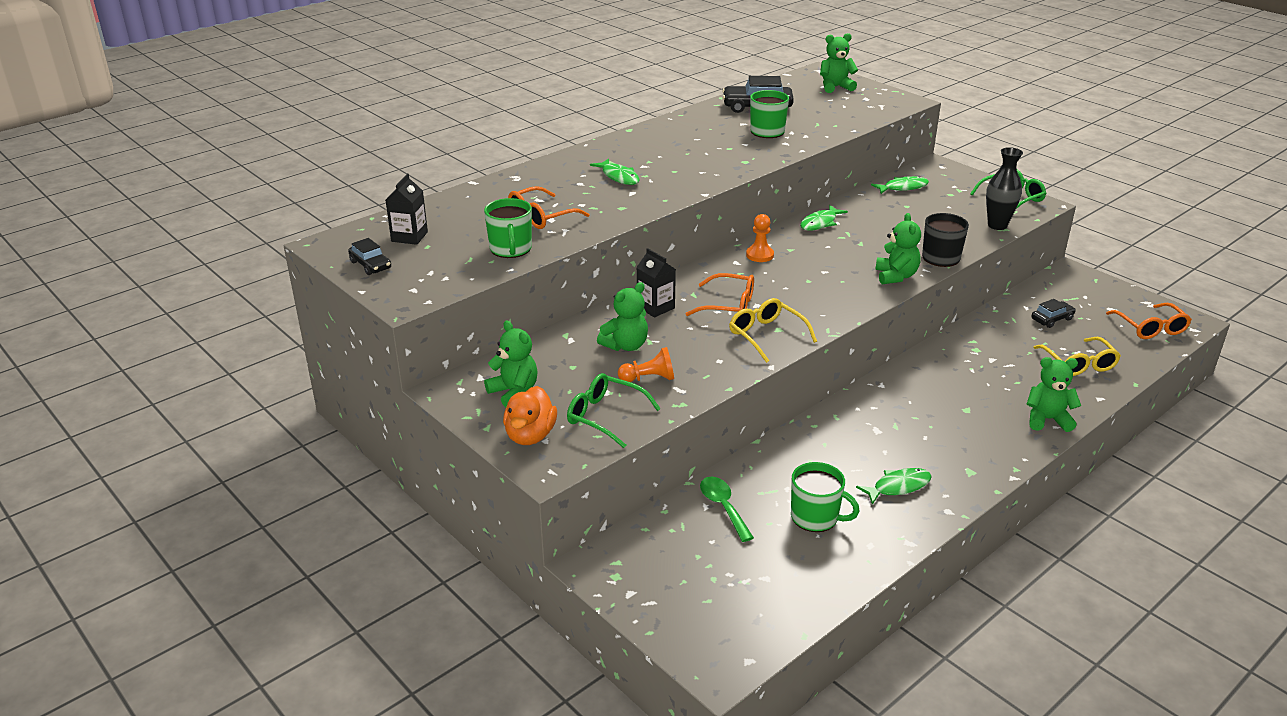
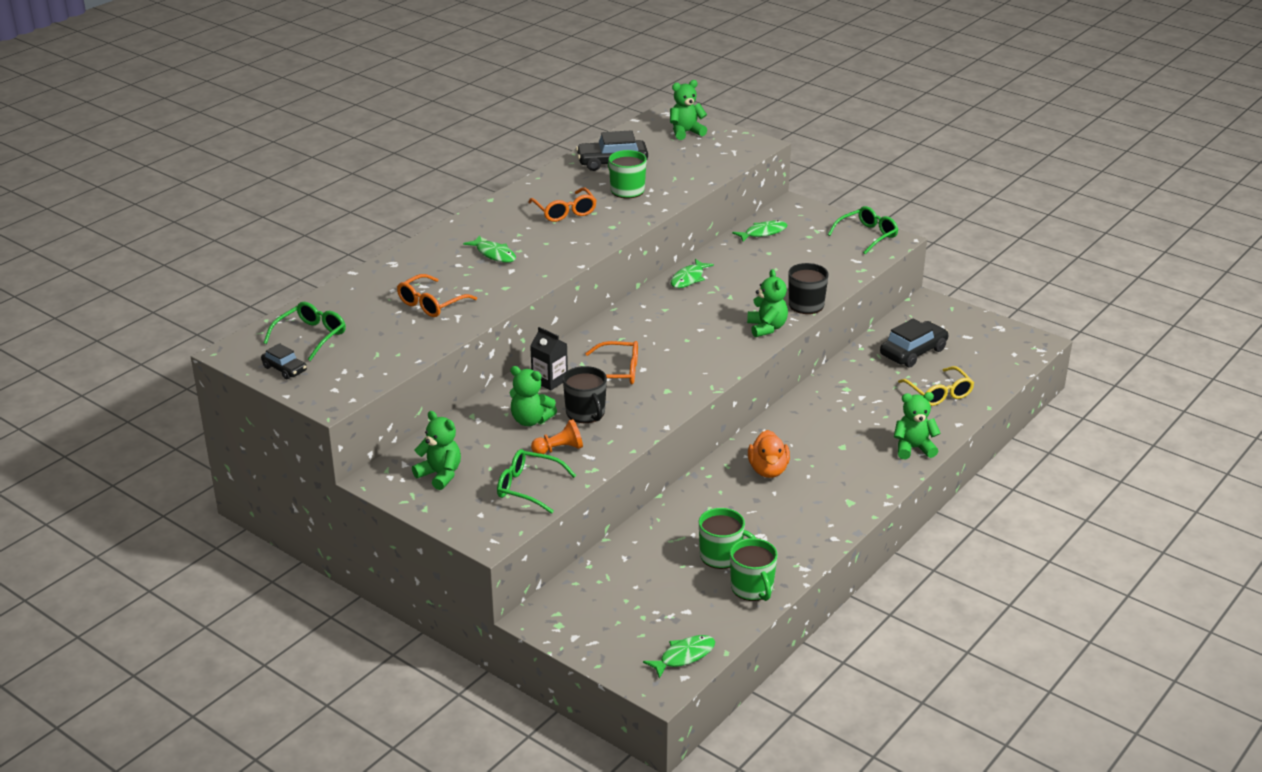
camera: 10 degrees left, 0 degrees up
black carton [385,174,428,245] -> green glasses [264,302,346,361]
green mug [484,198,532,258] -> green mug moved to [730,538,778,601]
orange duck [503,386,557,445] -> orange duck moved to [748,430,790,478]
green teddy bear [597,282,648,351] -> green teddy bear turned 75 degrees clockwise [510,366,557,426]
green spoon [700,477,754,542] -> none
yellow glasses [729,298,817,363] -> none
orange pawn [746,214,774,262] -> none
green fish [856,468,932,505] -> green fish moved to [643,635,715,679]
black vase [986,147,1023,230] -> none
black car [1031,299,1076,328] -> black car [880,319,949,368], size x1.73
orange glasses [1106,303,1192,339] -> orange glasses moved to [528,187,597,222]
none -> black mug [563,366,607,423]

